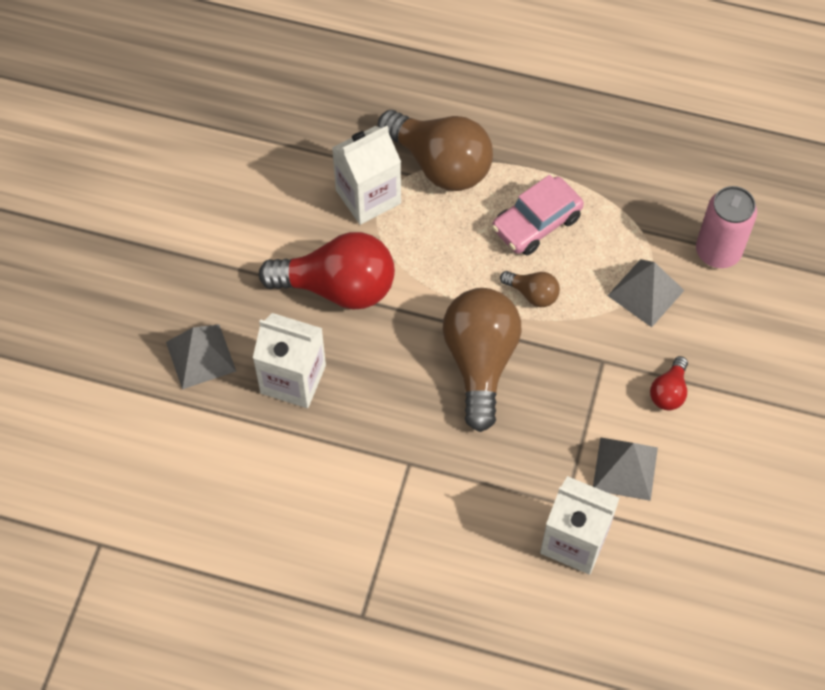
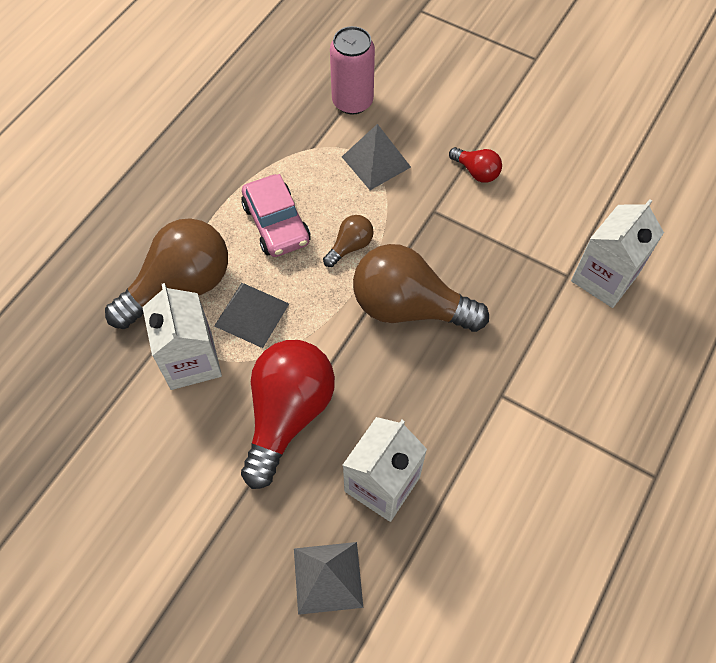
camera: 75 degrees left, 0 degrees up
grey pyramid [593,437,658,501] -> grey pyramid moved to [214,283,289,348]

